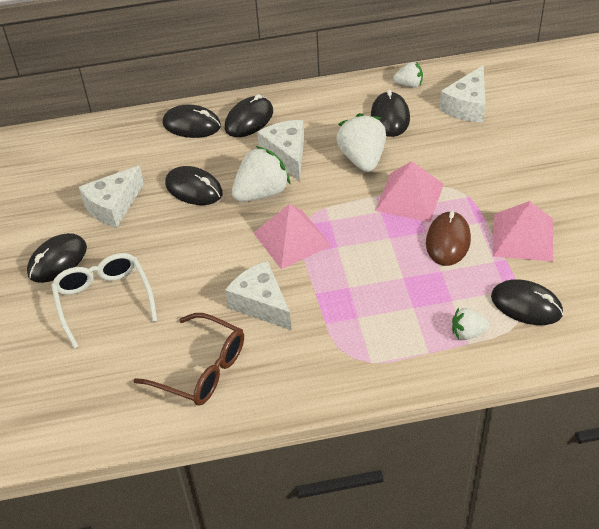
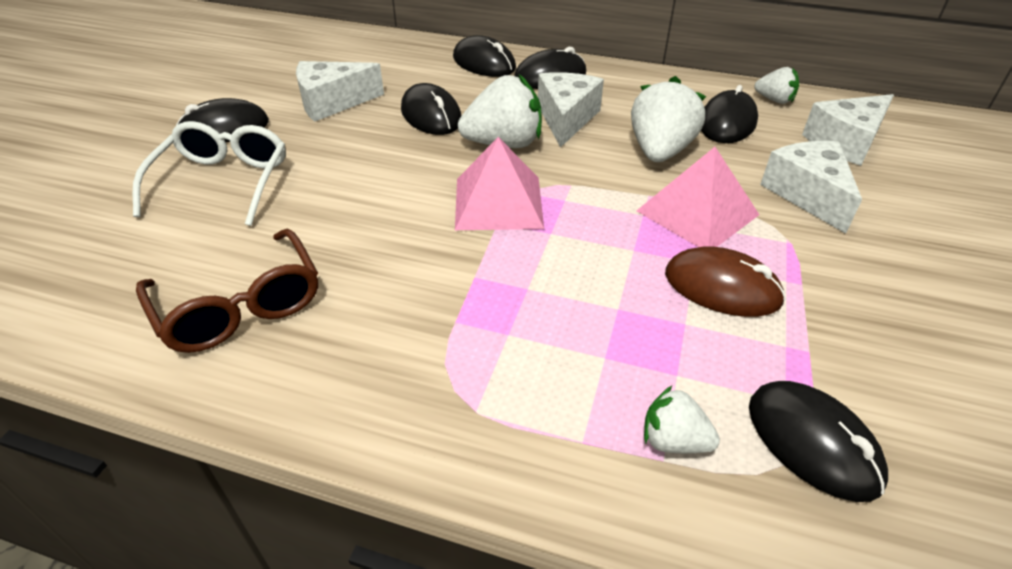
camera: 25 degrees right, 5 degrees down
white cheese [225,261,291,330] -> white cheese moved to [760,141,862,234]
brown mouse [426,211,471,266] -> brown mouse turned 75 degrees clockwise [665,246,786,317]
pink pyramid [493,201,553,261] -> none

